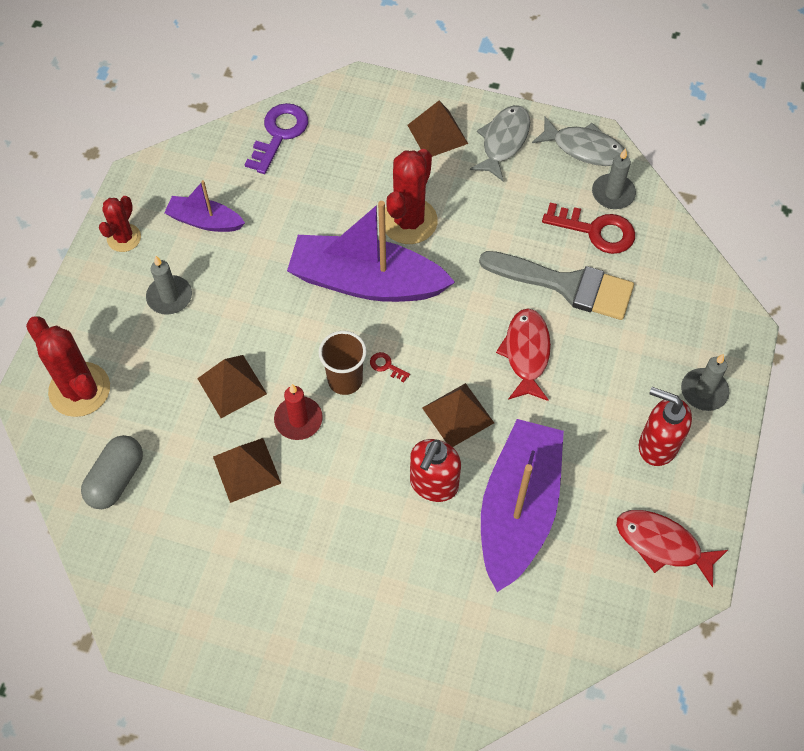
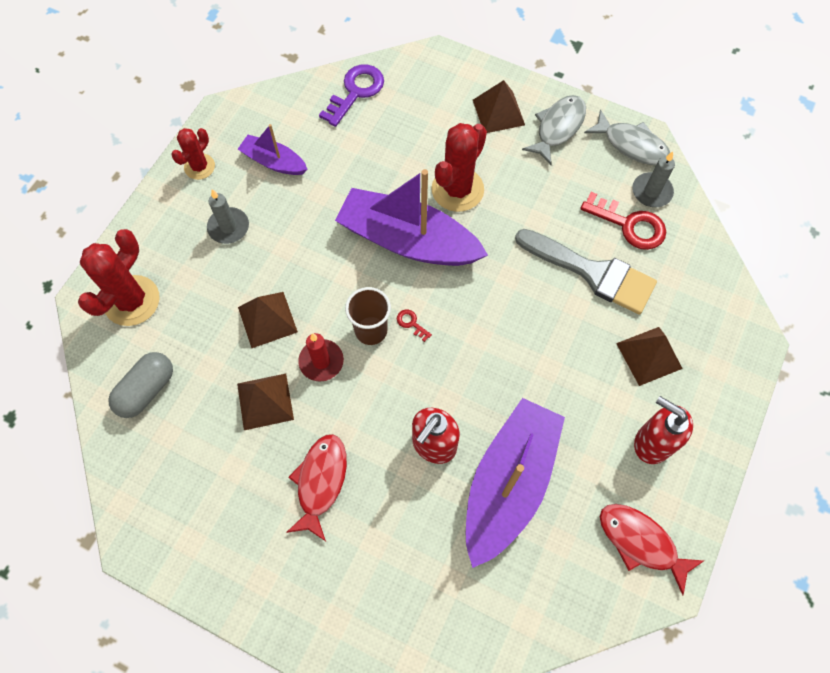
camera: 10 degrees right, 5 degrees up
red cactus [26,316,110,417] -> red cactus turned 60 degrees clockwise [78,229,160,326]
brown pyramid [422,383,494,447] -> brown pyramid moved to [616,327,683,386]
red fish [496,309,551,401] -> red fish moved to [286,434,347,541]
grey candle [681,354,729,411] -> none

